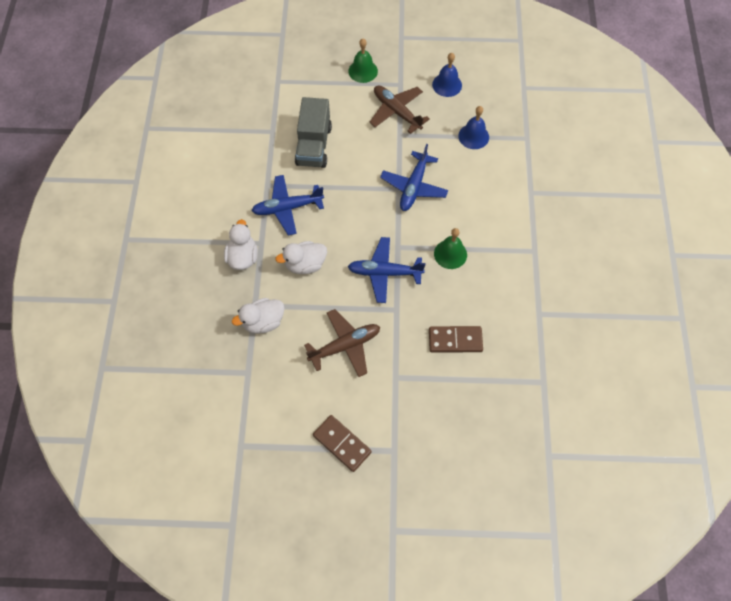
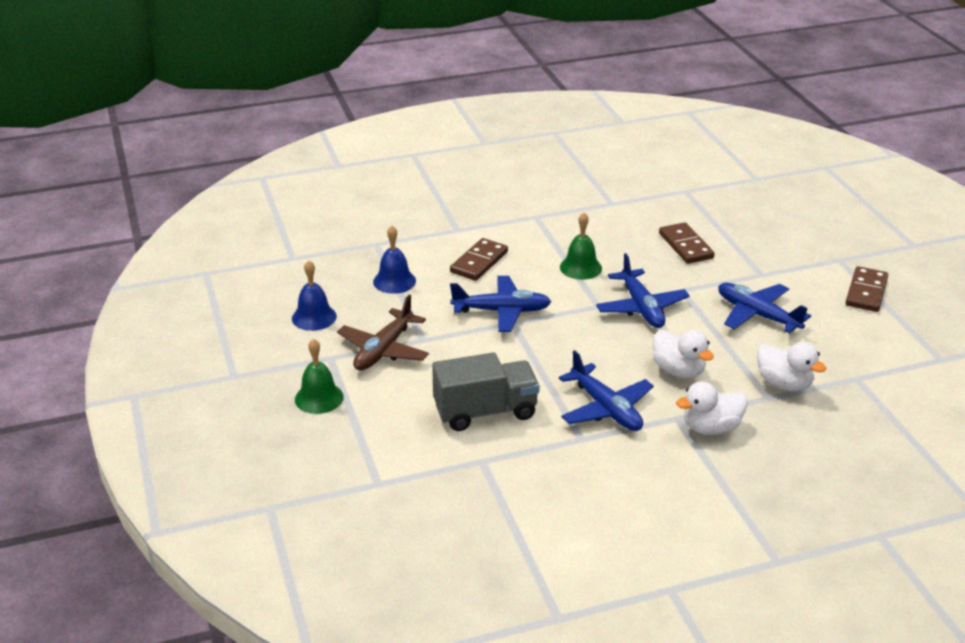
camera: 110 degrees left, 30 degrees down
brown plane [304,309,380,377] -> blue plane [718,283,811,333]
none -> brown domino [450,238,508,281]

